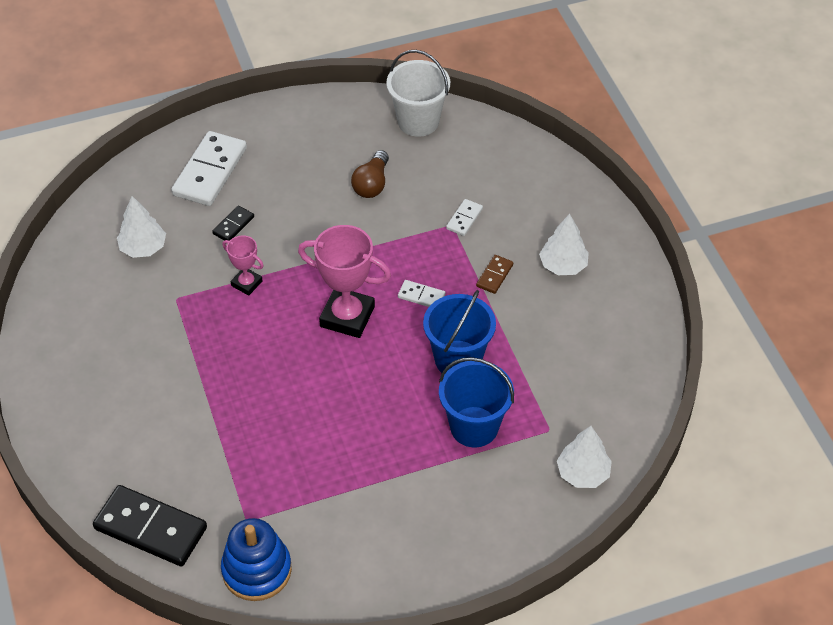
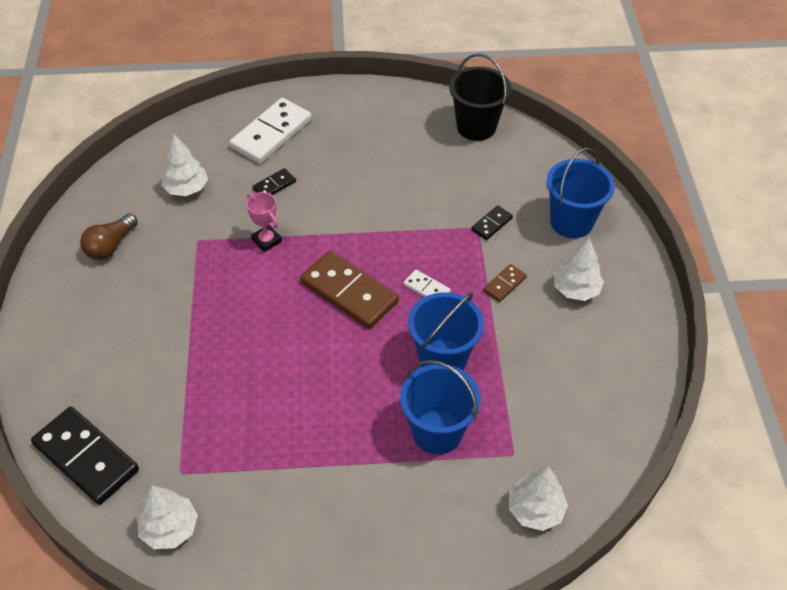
camera: 15 degrees right, 0 degrees up
blue stacking toy [221,518,292,601] -> white tree [137,485,198,549]
pink trophy [298,225,391,338] -> brown domino [300,251,399,329]
brown light bulb [351,150,389,198] -> brown light bulb moved to [80,214,138,260]
white bucket [386,50,450,137] -> black bucket [449,53,512,141]
white domino [446,199,483,236] -> black domino [471,205,513,240]
none -> blue bucket [546,147,615,238]

